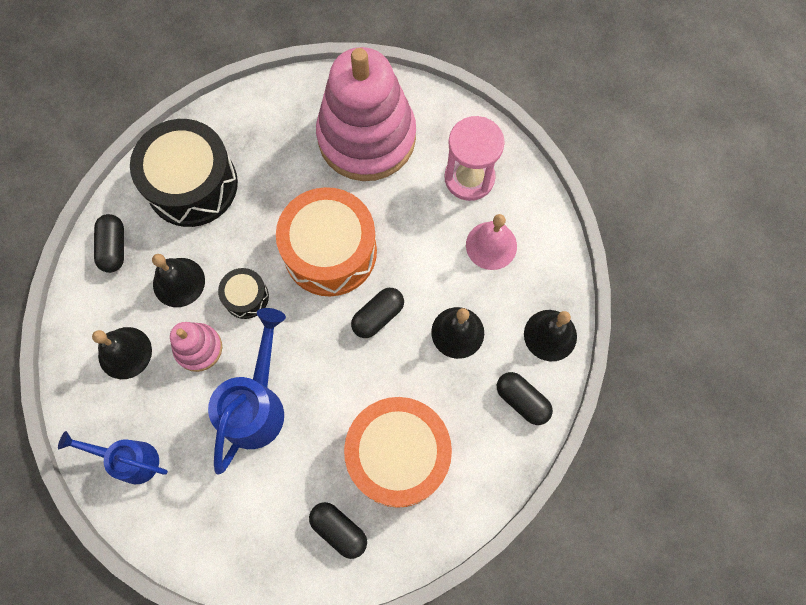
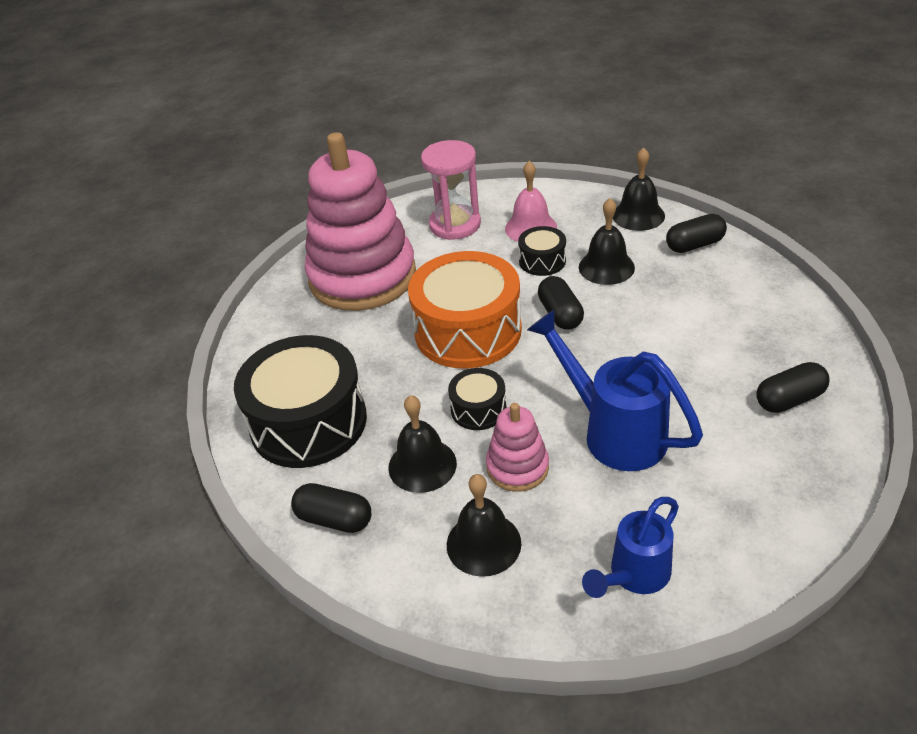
camera: 60 degrees left, 30 degrees down
orange drum [344,397,452,508] -> none
none -> black drum [518,226,566,276]

